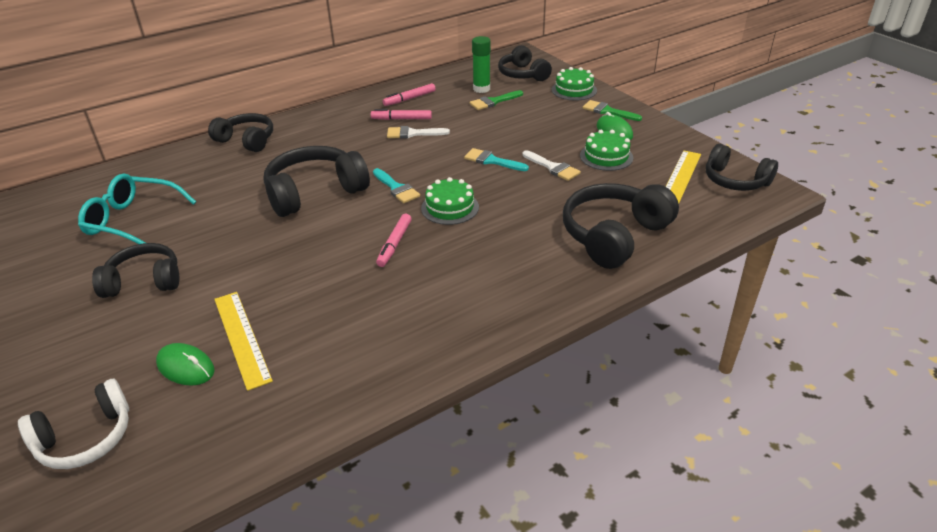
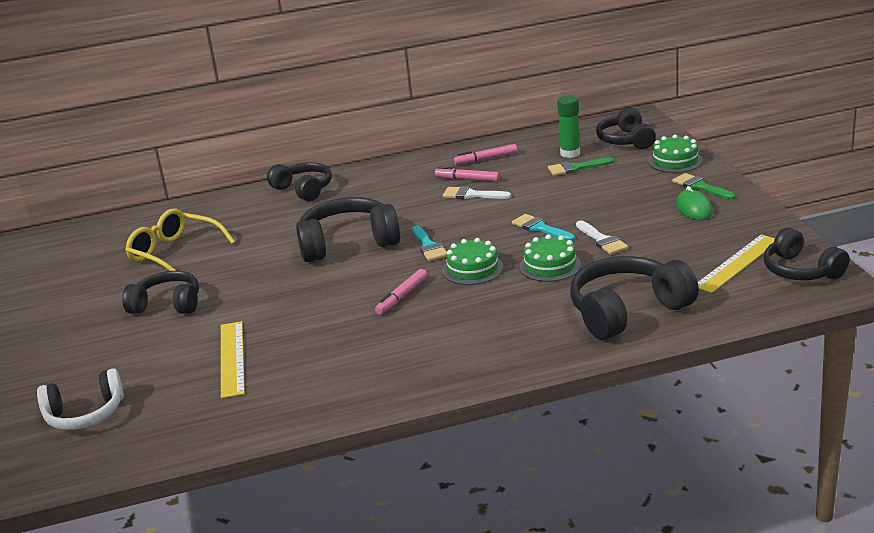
camera: 20 degrees right, 10 degrees down
turquoise glasses [78,173,196,244] -> yellow glasses [125,209,235,271]
green mouse [156,343,215,386] -> none
green cake [580,130,633,171] -> green cake moved to [519,234,581,282]

